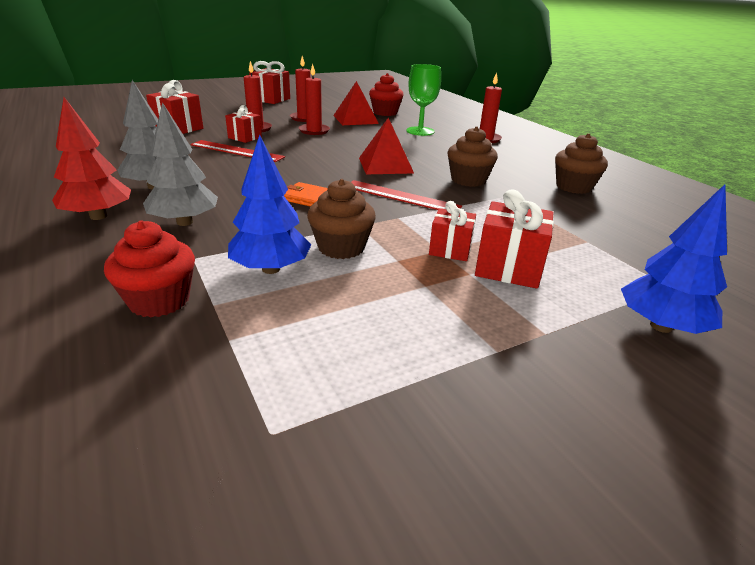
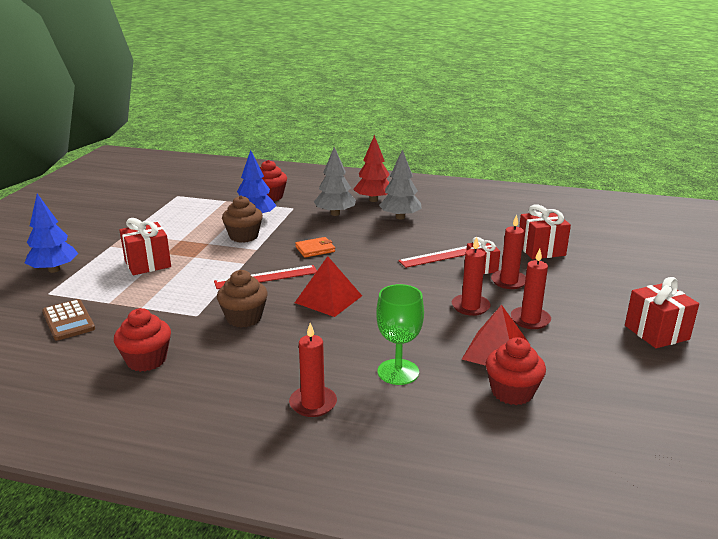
camera: 135 degrees right, 5 degrees down
red gift [429,201,476,261] -> none
brown cupcake [555,133,608,194] -> red cupcake [114,308,171,372]
none -> brown calculator [42,299,95,341]

